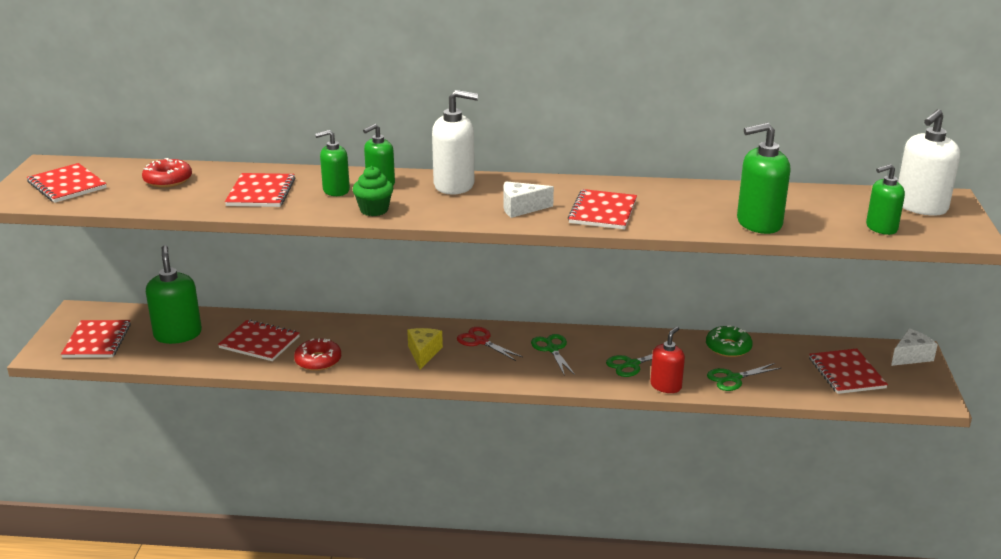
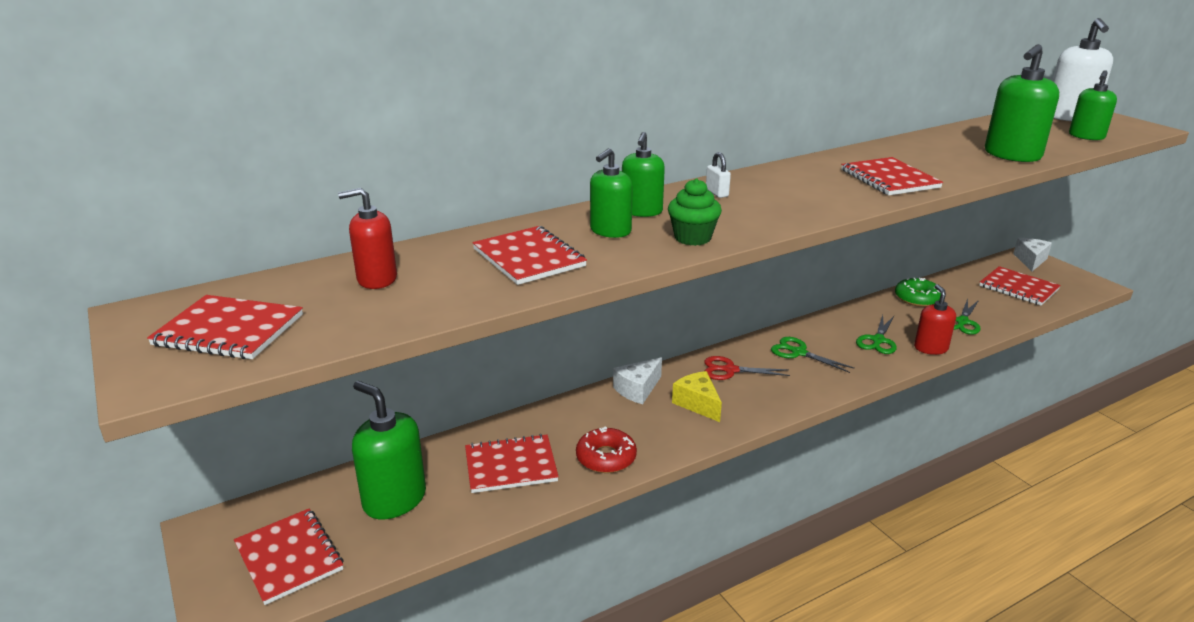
camera: 35 degrees left, 0 degrees up
red donut [142,158,192,188] -> red soap dispenser [338,188,397,289]
white soap dispenser [432,90,478,195] -> white padlock [706,152,731,198]
white cheese [504,181,554,218] -> white cheese moved to [613,358,662,404]

